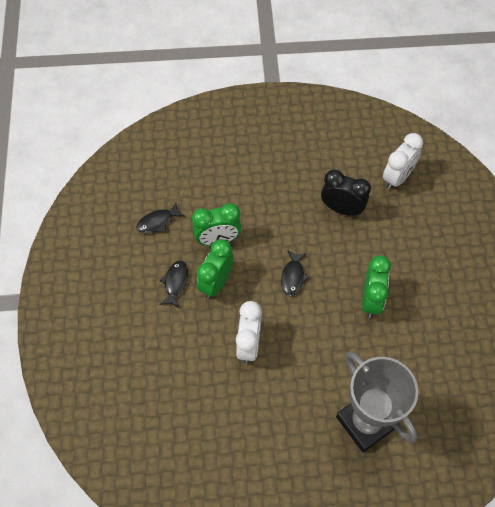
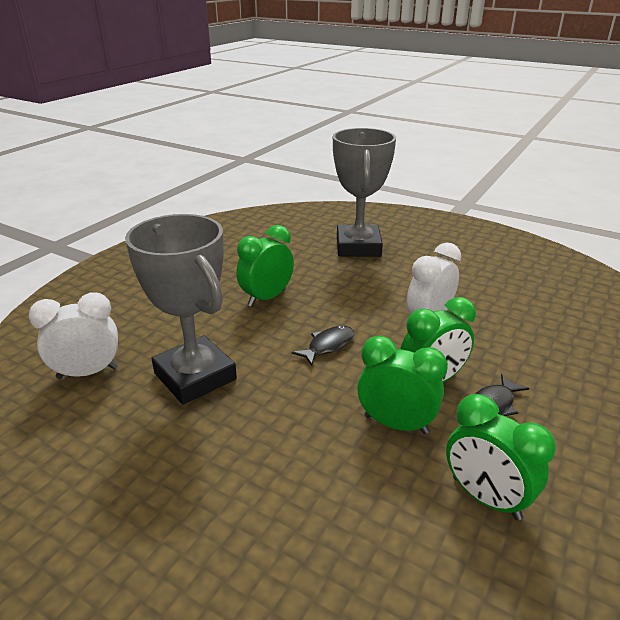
camera: 145 degrees left, 30 degrees down
black fish [136,202,184,233] -> green clock [446,394,556,520]
black clock [321,170,371,216] -> grey trophy [125,214,237,405]

